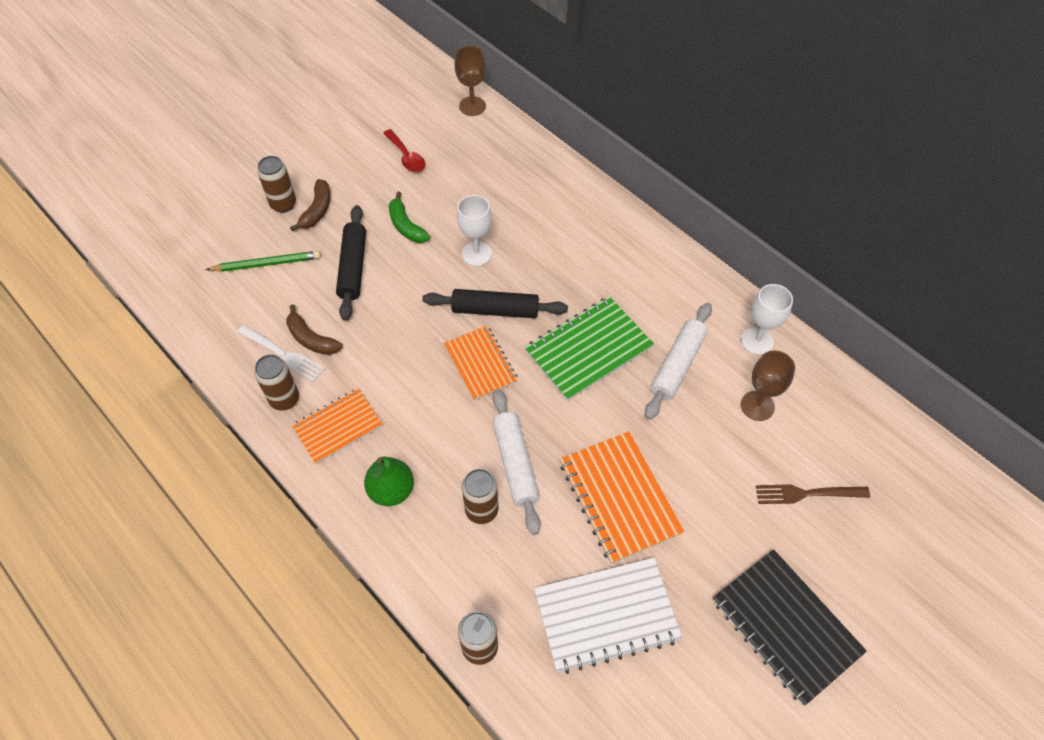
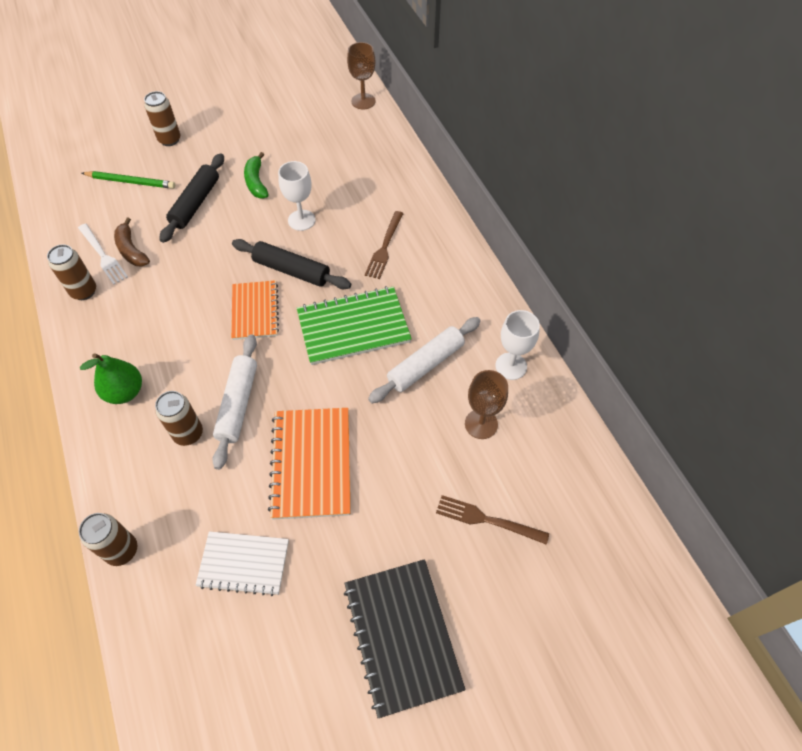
camera: 20 degrees right, 0 degrees up
brown banana [290,179,331,232] -> none
orange notebook [292,388,382,464] -> none
red spoon [383,129,425,172] -> none
white notebook [534,558,682,674] -> white notebook [195,531,289,596], size x0.67
none -> brown fork [365,211,404,279]

